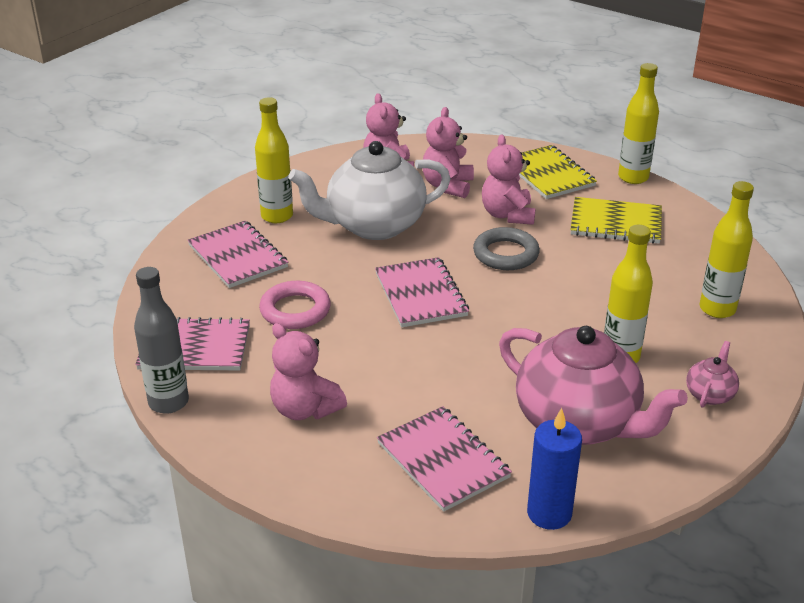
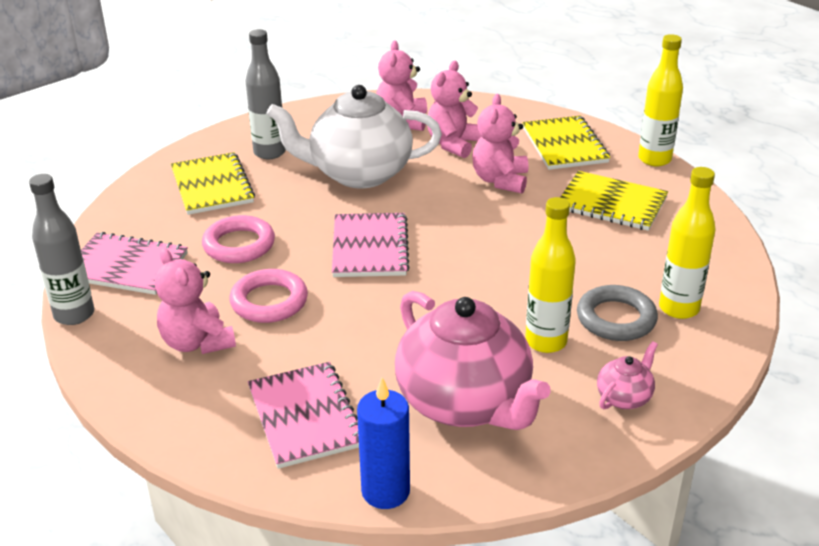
camera: 15 degrees right, 0 degrees up
pink notebook [188,221,288,288] -> yellow notebook [171,152,255,215]
yellow bottle [255,97,293,223] -> grey bottle [245,29,286,159]
grey ring [473,227,540,270] -> grey ring moved to [577,285,658,341]
none -> pink ring [229,269,308,323]

